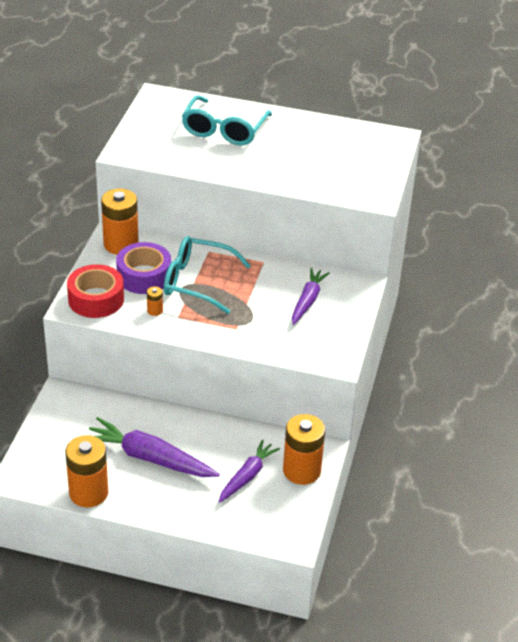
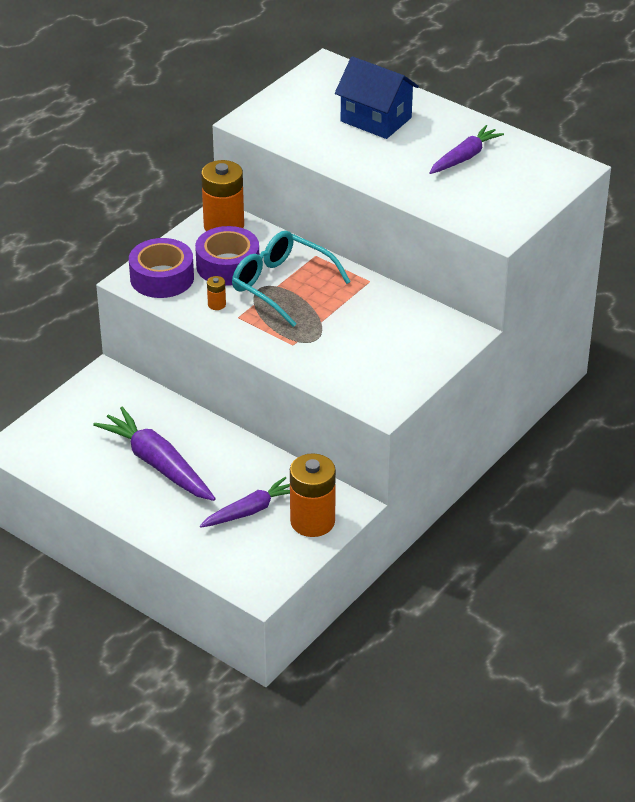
camera: 25 degrees right, 0 degrees up
orange battery [65,435,108,507] -> none
red tape [67,264,124,318] -> purple tape [129,238,194,298]
turquoise glasses [182,95,272,145] -> blue house [335,56,419,139]
purple carrot [292,268,330,325] -> purple carrot moved to [429,125,504,174]

